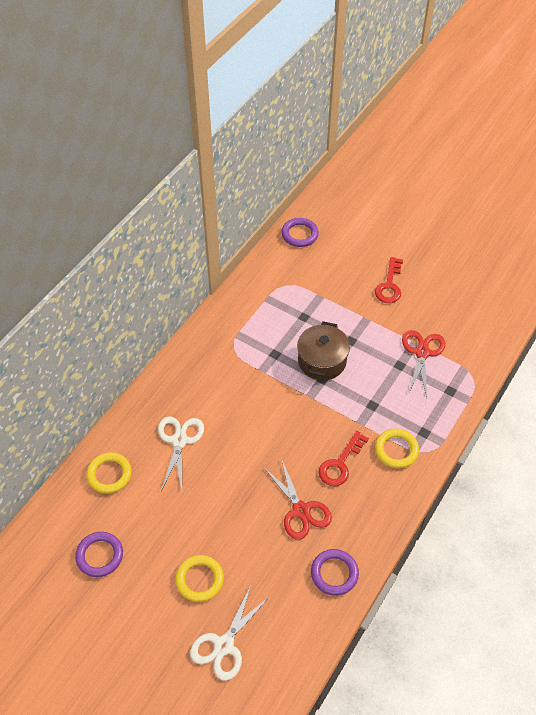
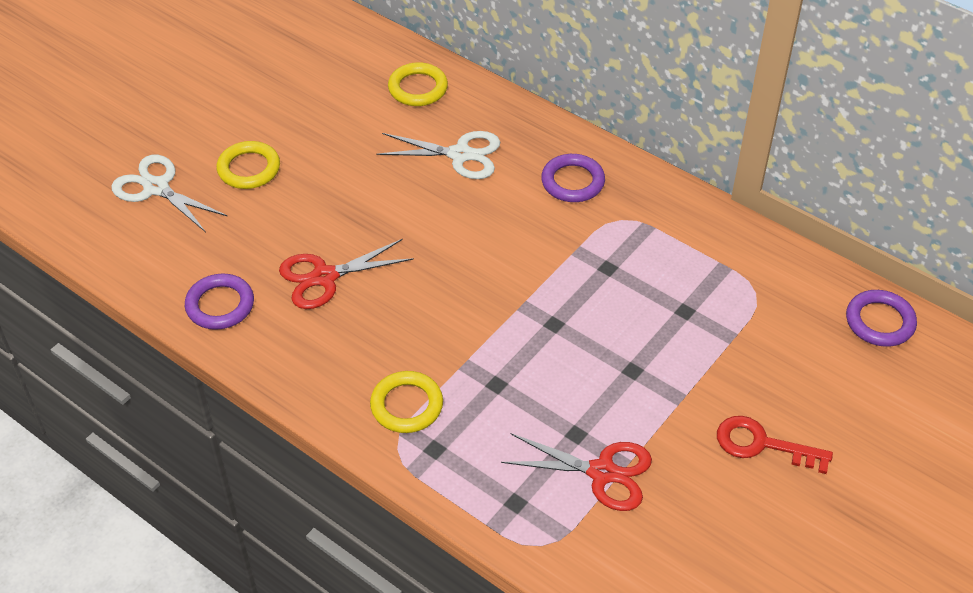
camera: 95 degrees right, 5 degrees down
purple ring [75,532,123,577] -> purple ring moved to [541,154,605,202]
brown pot [297,321,350,380] -> none
red key [319,431,369,486] -> none

